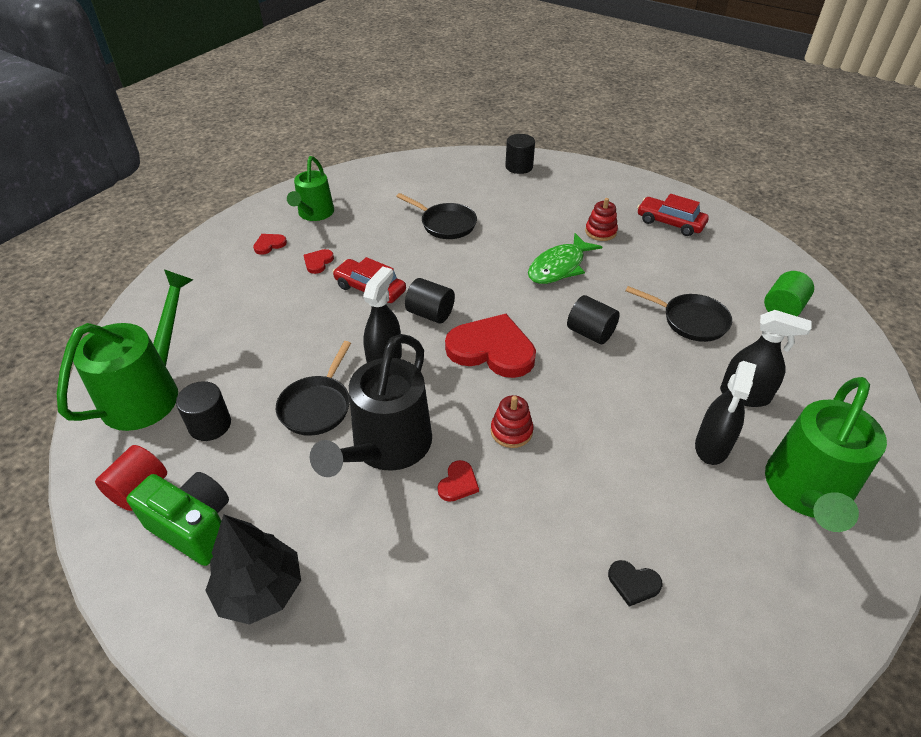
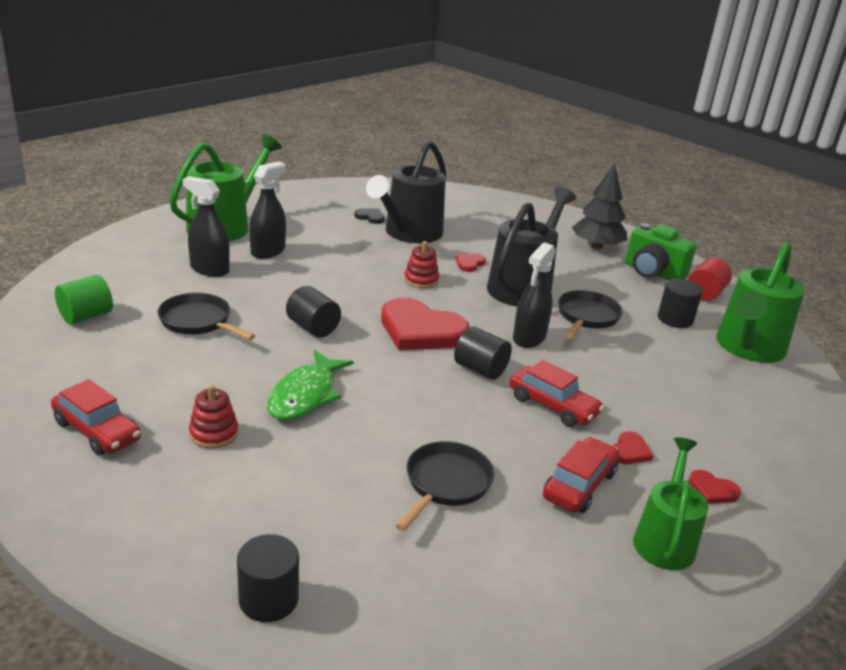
camera: 175 degrees left, 15 degrees down
red heart [253,234,287,255] -> red heart turned 60 degrees clockwise [689,470,741,504]
black pan [396,193,477,239] -> black pan turned 75 degrees clockwise [395,441,494,531]
green fish [528,233,602,284] -> green fish turned 150 degrees clockwise [267,350,354,421]
none -> black watering can [366,141,446,243]
none -> red car [543,437,620,513]

